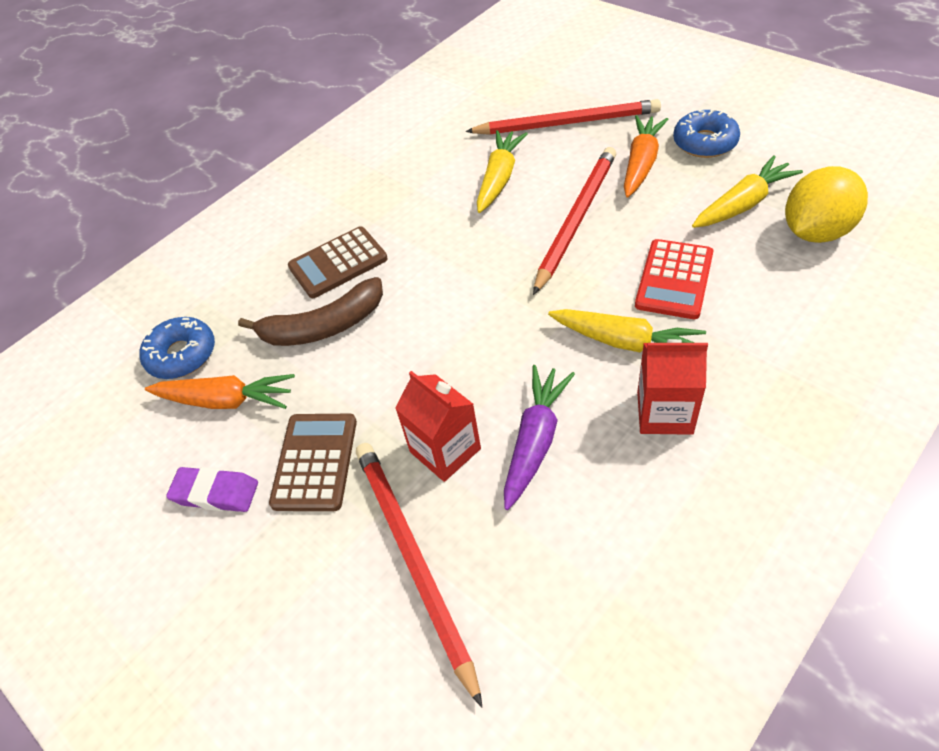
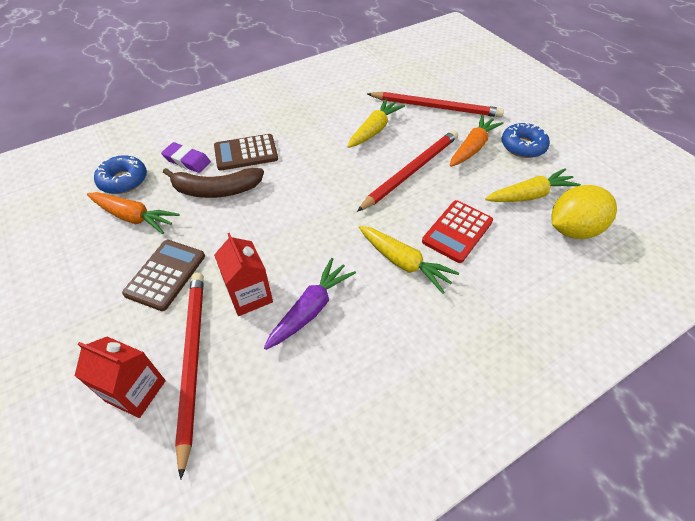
camera: 10 degrees right, 0 degrees up
purple eraser [166,467,258,512] -> purple eraser moved to [161,142,211,173]
red carton [637,339,708,435] -> red carton moved to [75,337,166,418]

